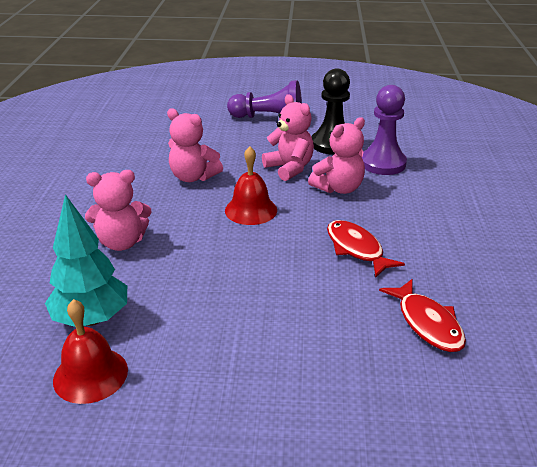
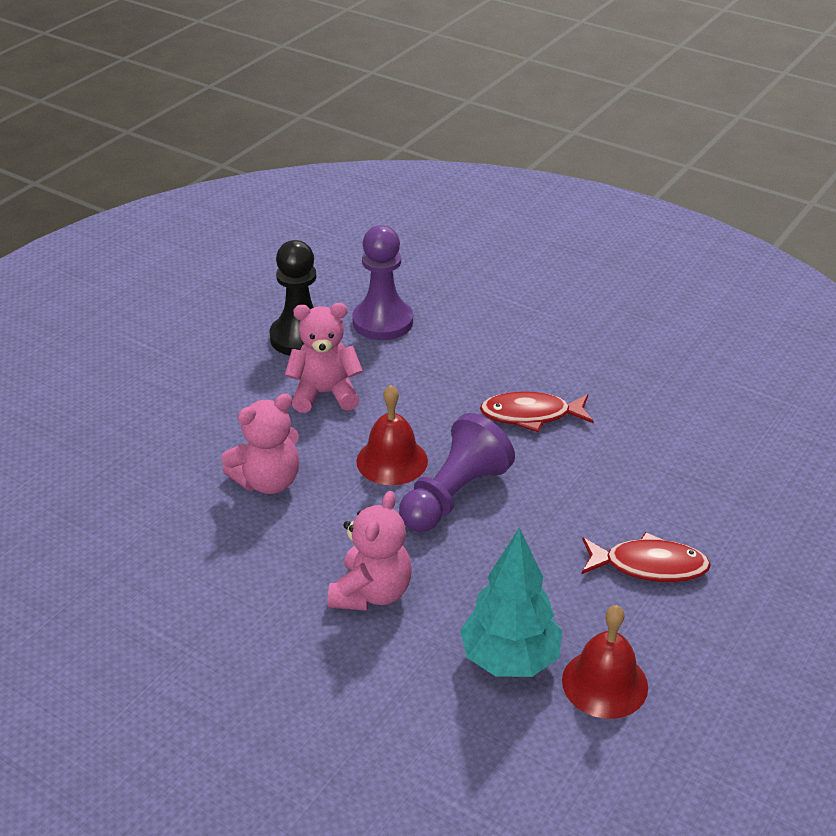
camera: 60 degrees left, 5 degrees up
purple pawn [227,80,302,118] -> purple pawn moved to [399,413,515,532]
pink teddy bear [308,117,365,194] -> none
red fish [379,279,466,352] -> red fish moved to [582,532,711,582]

